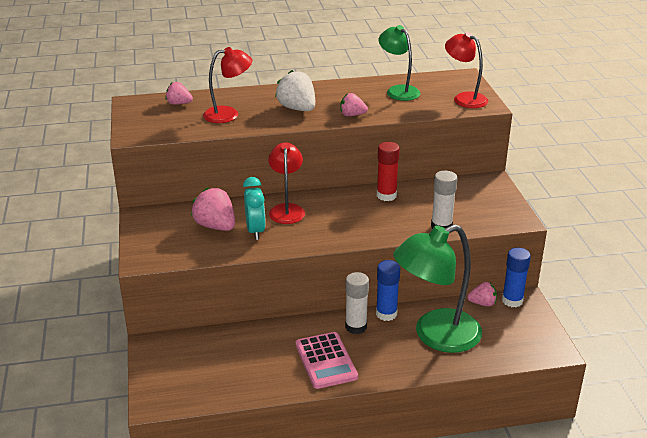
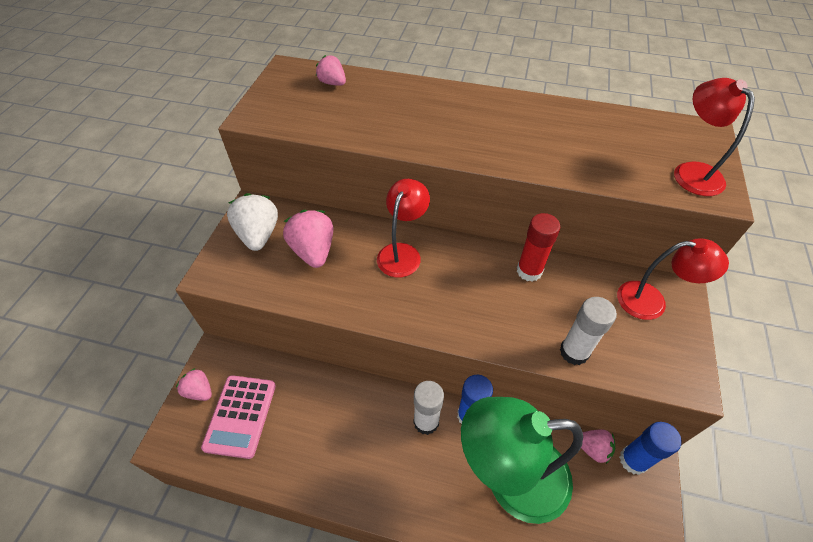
camera: 25 degrees right, 20 degrees up
red lamp [203,47,252,123] -> red lamp moved to [617,238,729,320]
turquoise clock [243,177,266,240] -> none
white strawberry [275,70,315,111] -> white strawberry moved to [227,193,278,251]
pink calculator [296,332,358,389] -> pink calculator moved to [201,375,276,459]
pink strawberry [340,93,368,116] -> pink strawberry moved to [176,368,212,401]
green lamp [379,25,420,101] -> none

